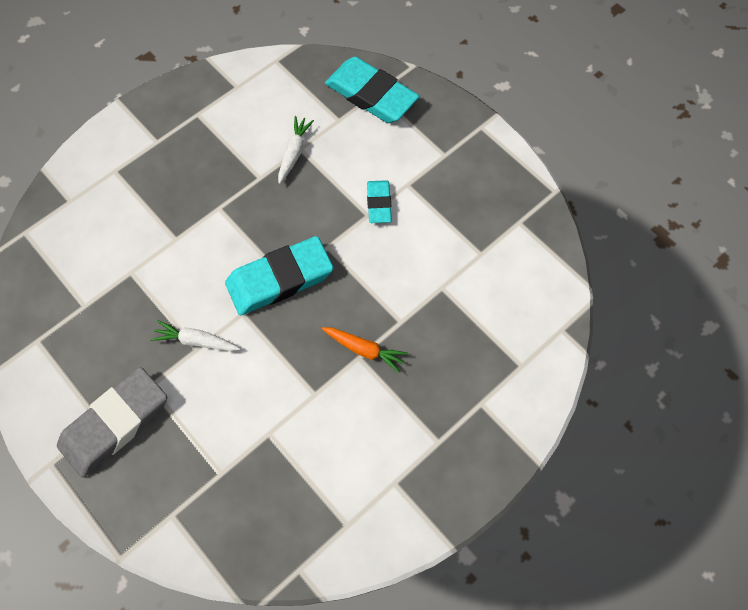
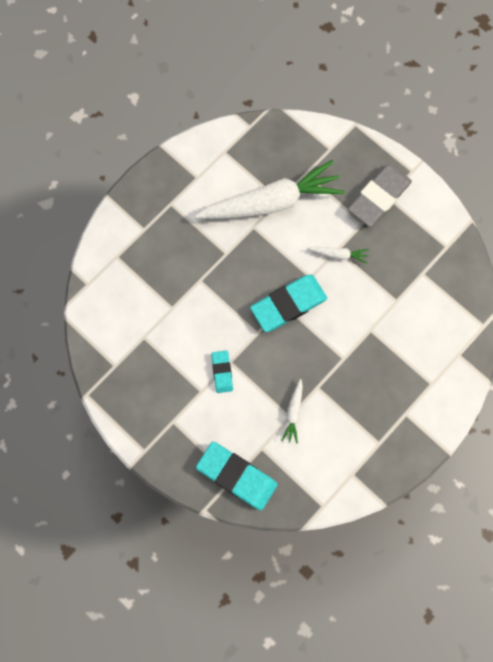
camera: 175 degrees right, 10 degrees up
orange carrot [322,327,408,373] -> none
none -> white carrot [195,160,345,219]

